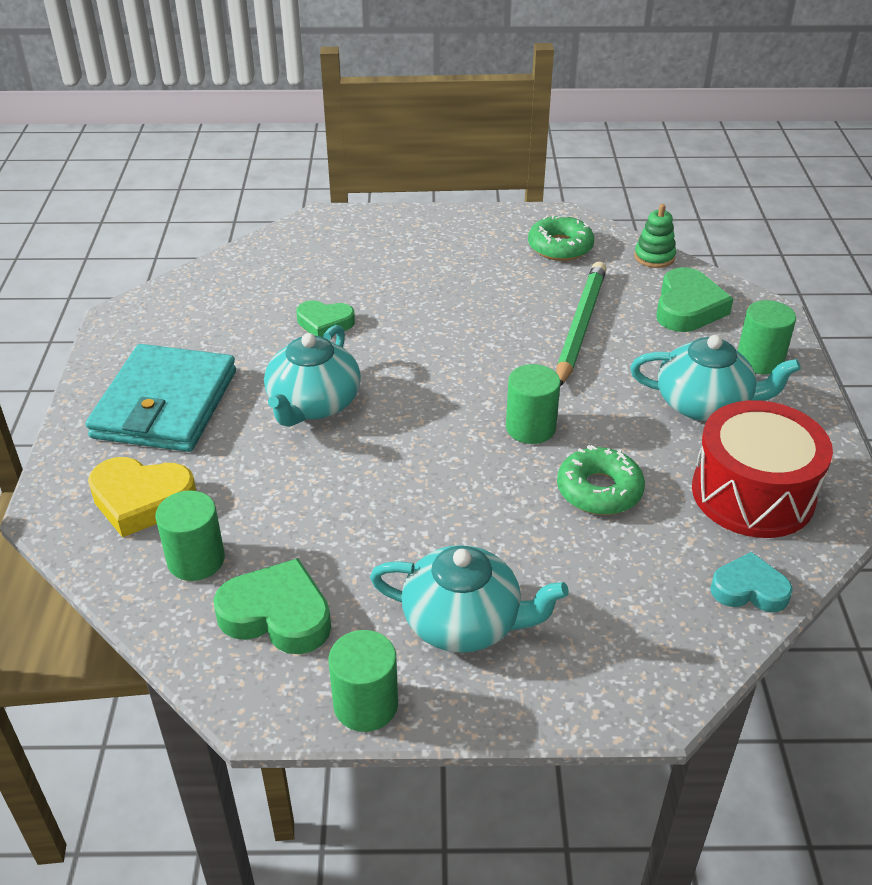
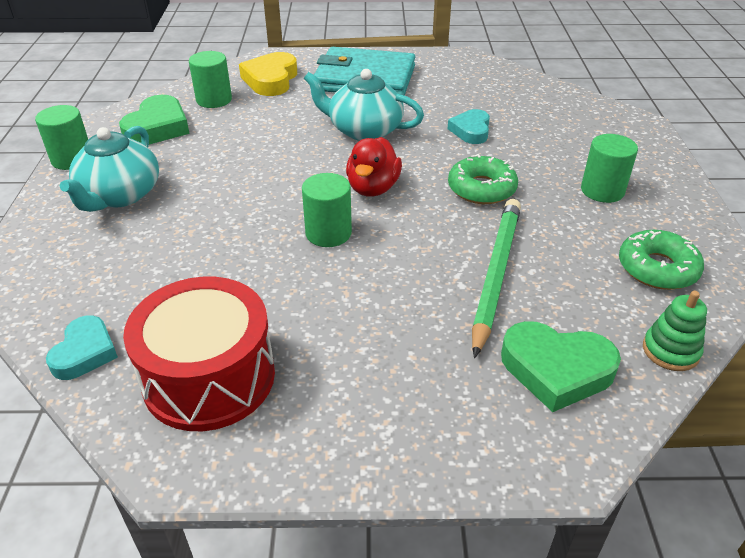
camera: 90 degrees right, 0 degrees up
green heart [296,300,355,338] -> turquoise heart [448,109,490,144]
green pencil [556,262,607,387] -> green pencil turned 90 degrees counterclockwise [472,199,521,358]
green donut [557,445,645,515] -> green donut moved to [448,154,518,204]
turquoise teapot [630,335,801,421] -> none
green cylinder [738,300,796,375] -> green cylinder moved to [581,134,638,203]
none -> red duck [346,137,402,197]

